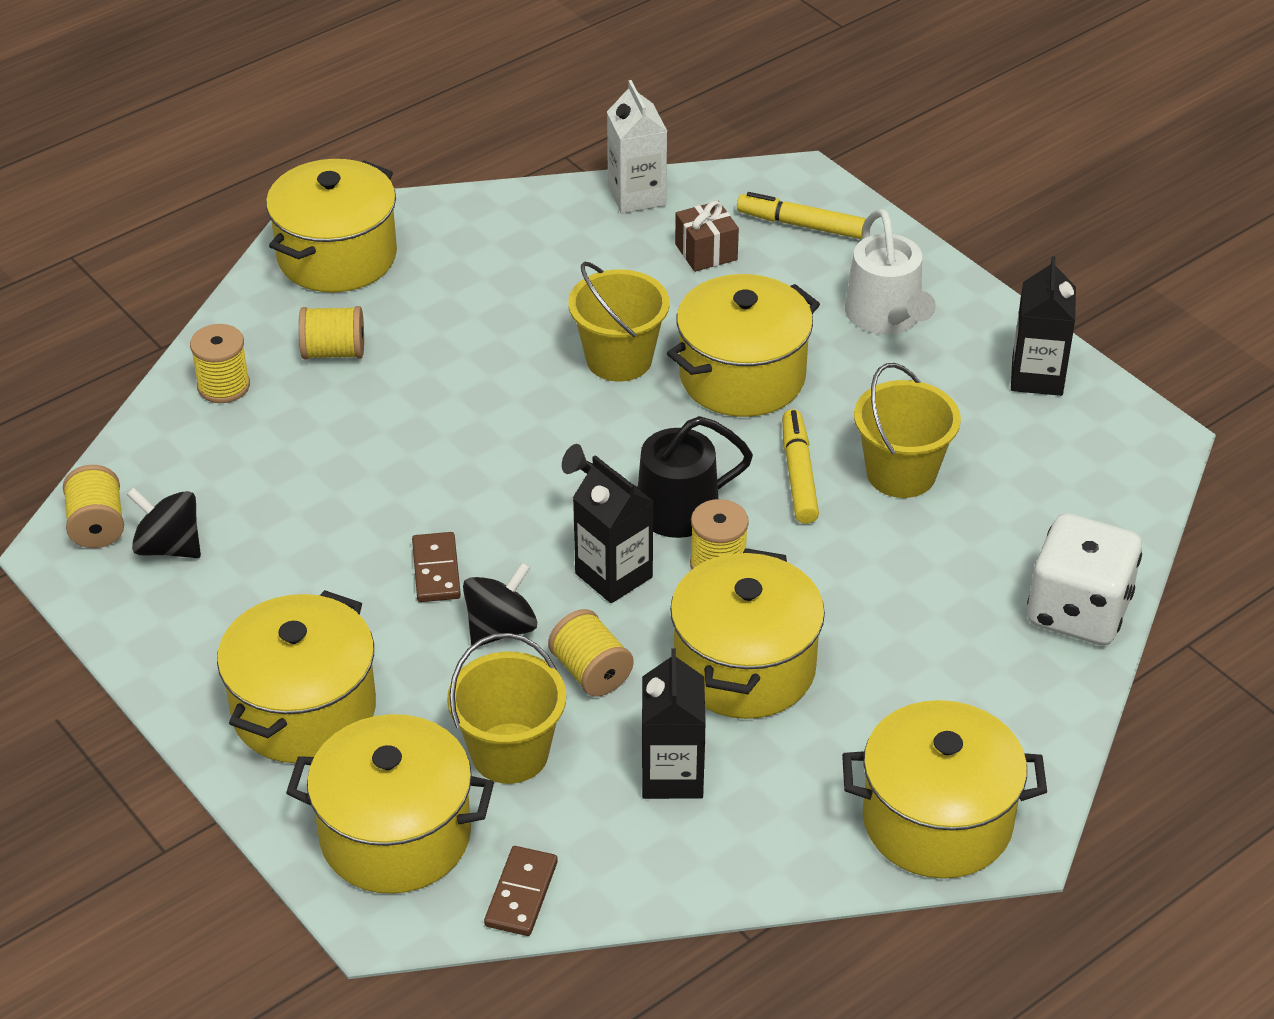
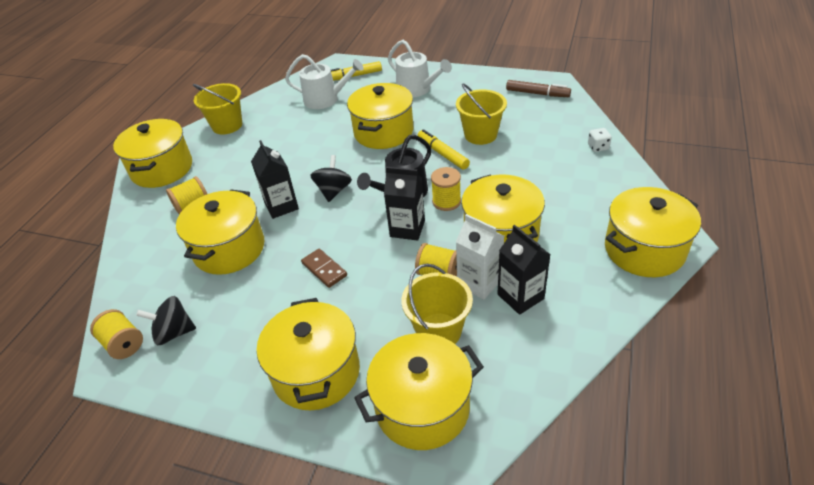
camera: 30 degrees left, 0 degrees up
yellow spool [190,324,250,403] -> none
black spinning top [463,562,537,646] -> black spinning top moved to [310,155,352,202]
brown domino [484,846,558,936] -> none
yellow bucket [568,261,670,382] -> yellow bucket moved to [193,83,242,135]
white carton [607,80,667,213] -> white carton moved to [456,214,504,300]
brown gift [675,201,739,272] -> white watering can [285,54,364,109]
black carton [1011,256,1076,396] -> black carton moved to [251,140,299,219]
white dice [1027,513,1142,645] -> white dice [588,128,612,152], size x0.41
none -> yellow pot [176,189,264,275]
none -> brown marker [506,80,571,97]

